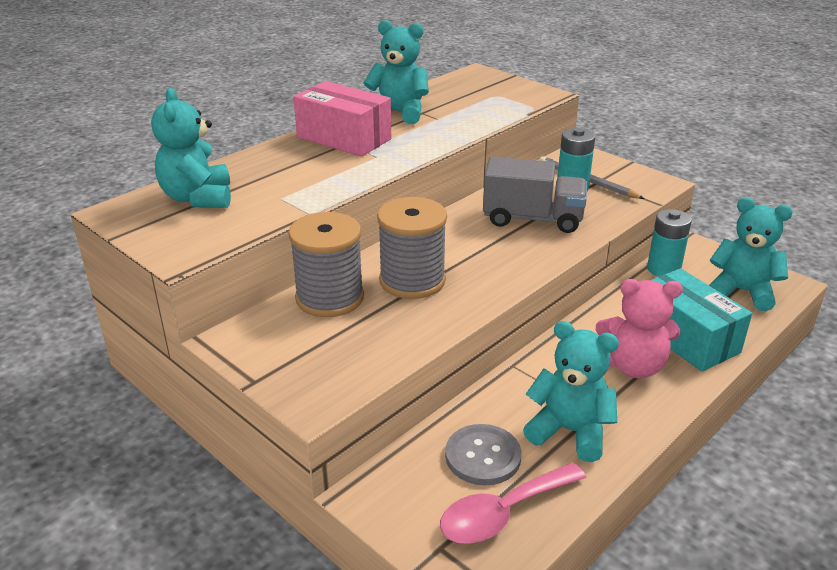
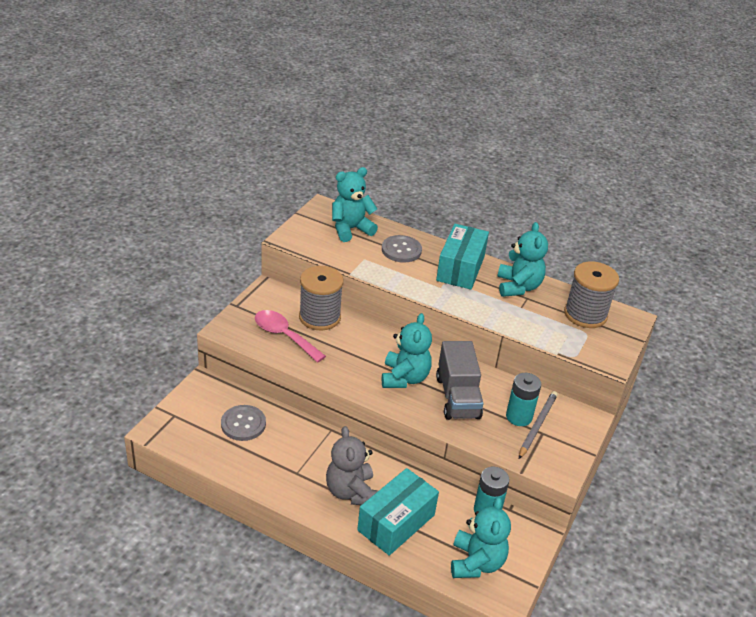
camera: 70 degrees right, 5 degrees up
pink box [293,81,391,157] -> turquoise box [436,224,489,289]
grey spool [377,197,447,299] -> grey spool moved to [564,261,619,328]
pink spoon [440,463,586,544] -> pink spoon moved to [255,310,326,363]
turquoise teddy bear [523,321,619,462] -> turquoise teddy bear moved to [382,313,432,388]
pink teddy bear [596,279,683,378] -> grey teddy bear [326,426,378,505]
none -> grey button [382,235,422,263]

